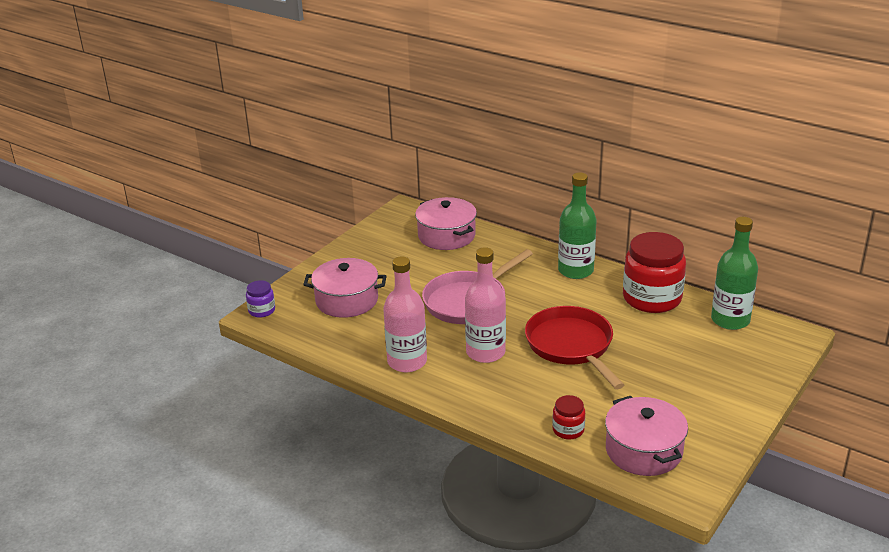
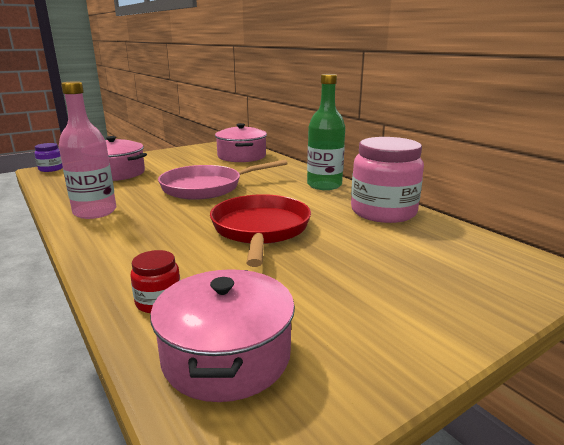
camera: 20 degrees right, 10 degrees down
pink bottle [465,247,506,363] -> none
red jar [623,232,686,313] -> pink jar [351,137,424,223]
green bottle [711,217,758,330] -> none

